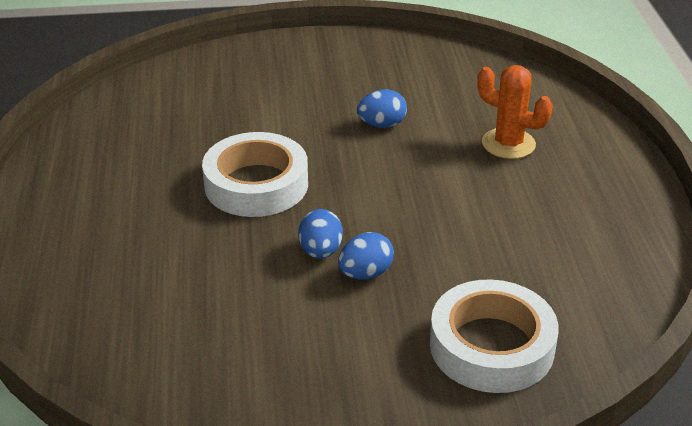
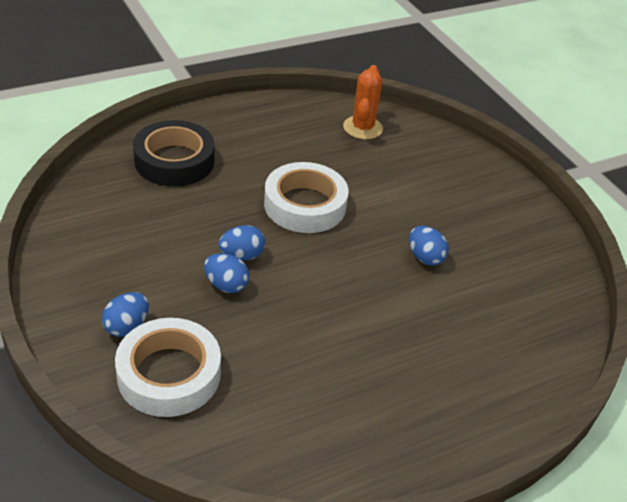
camera: 65 degrees right, 5 degrees up
orange cactus [477,65,553,159] -> orange cactus moved to [343,65,383,139]
none -> blue egg [102,292,149,337]
none -> black tape [133,120,215,186]

